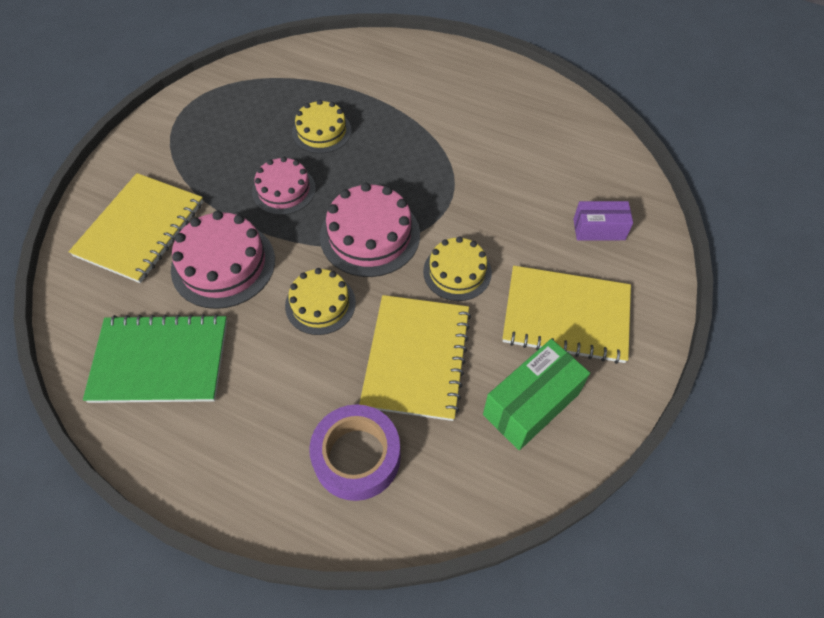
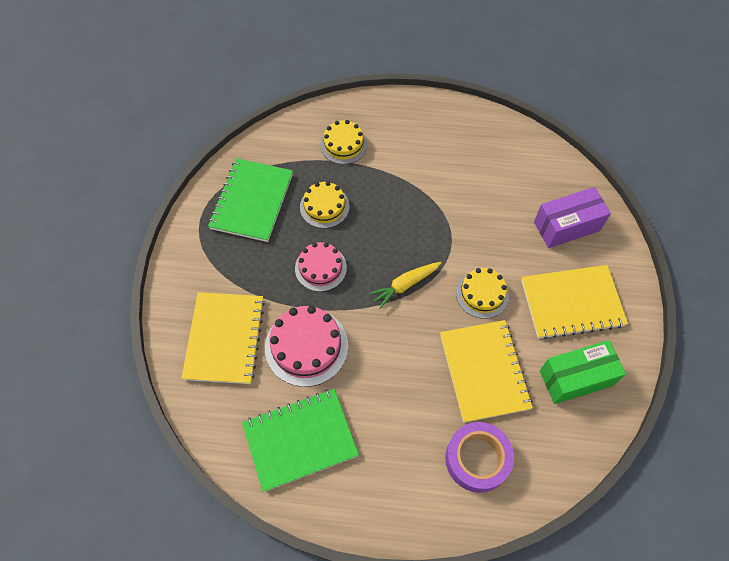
camera: 20 degrees left, 5 degrees up
yellow cake [285,268,356,335] -> yellow cake moved to [320,120,367,164]
pink cake [320,183,420,277] -> yellow carrot [369,262,442,309]
green box [483,339,590,450] -> green box turned 45 degrees clockwise [540,340,626,404]
purple box [573,201,633,240] -> purple box [534,187,611,248], size x1.56
none -> green notebook [208,158,293,242]

